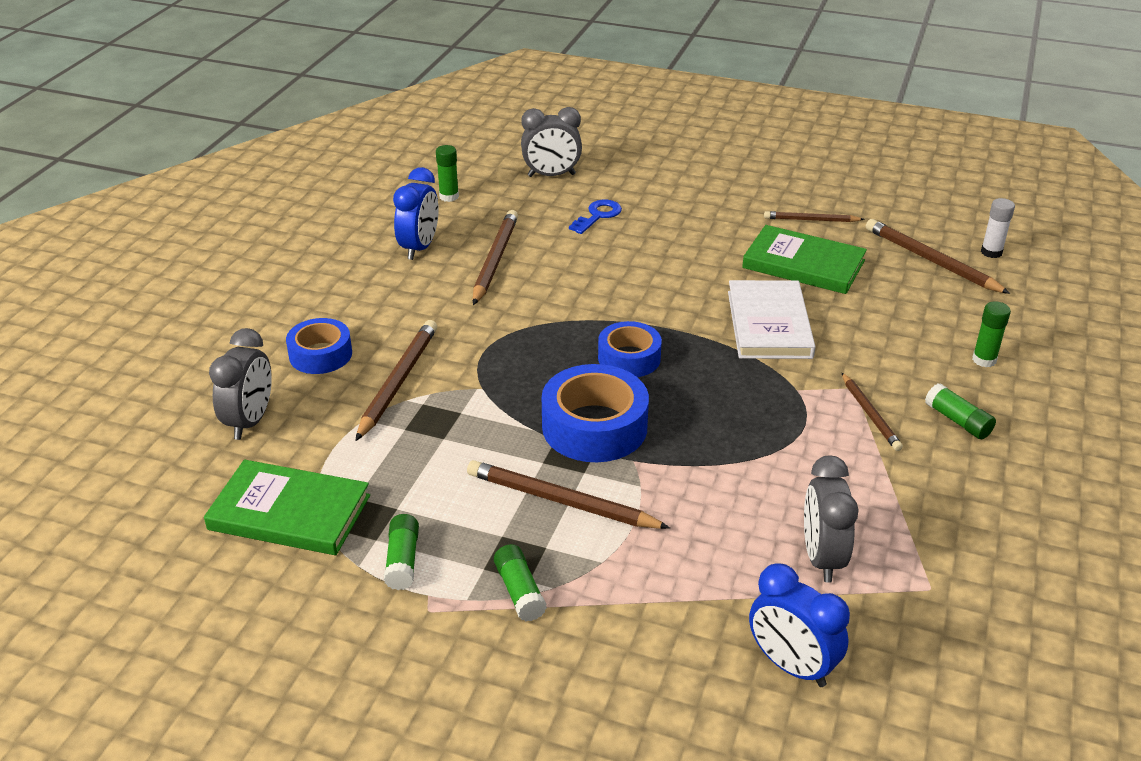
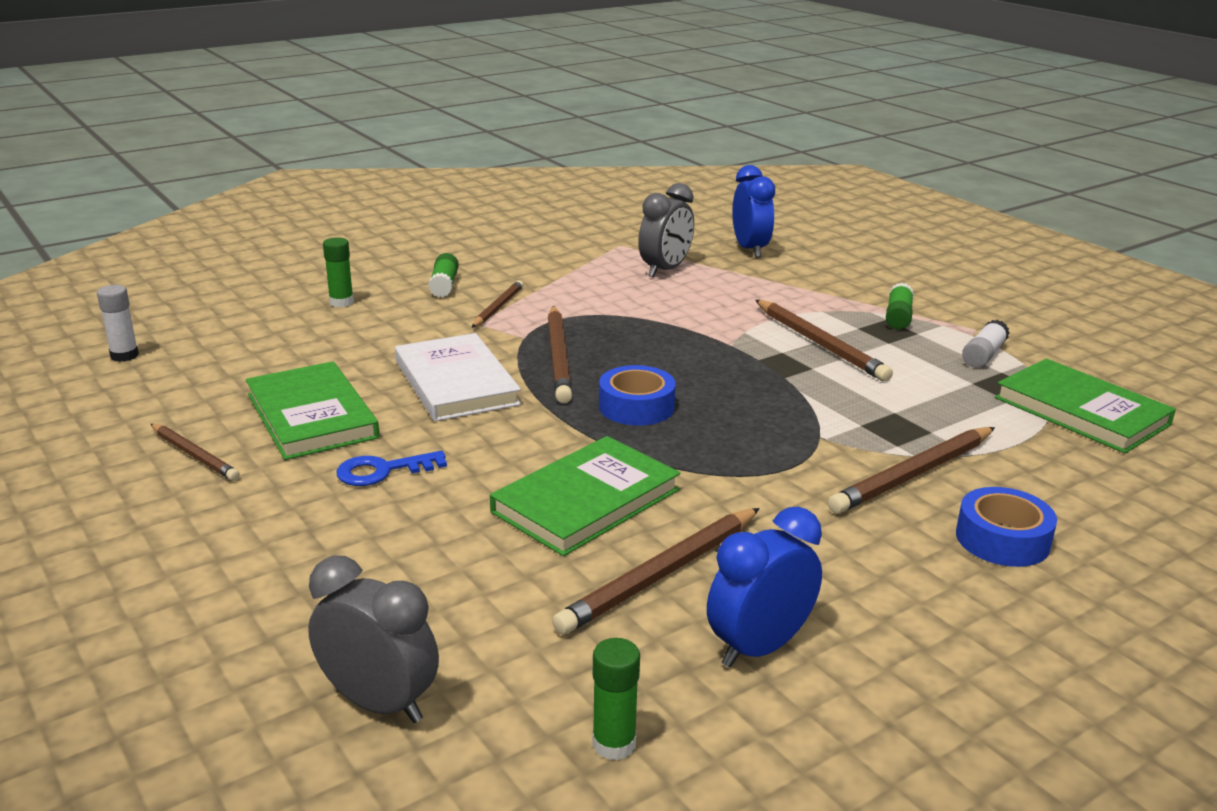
camera: 145 degrees left, 10 degrees down
grey clock [209,328,272,440] -> none
green glue stick [384,514,419,590] -> white glue stick [962,320,1009,368]
blue tape [542,364,649,462] -> none
blue key [569,200,622,234] -> blue key moved to [337,451,447,486]
white book [728,280,815,359] -> white book turned 60 degrees counterclockwise [395,333,521,421]
brown pencil [866,219,1011,294] -> brown pencil moved to [548,306,572,403]
none -> green book [490,436,680,556]

